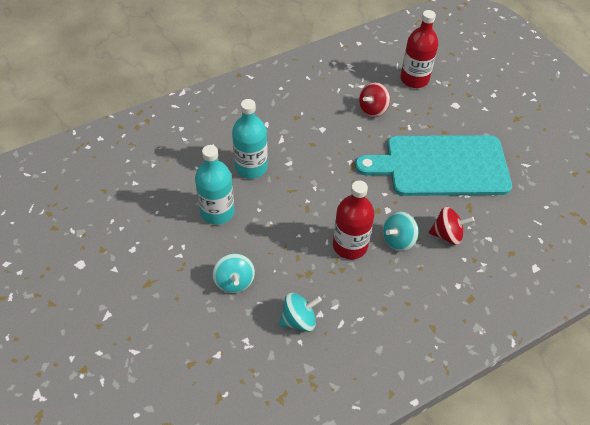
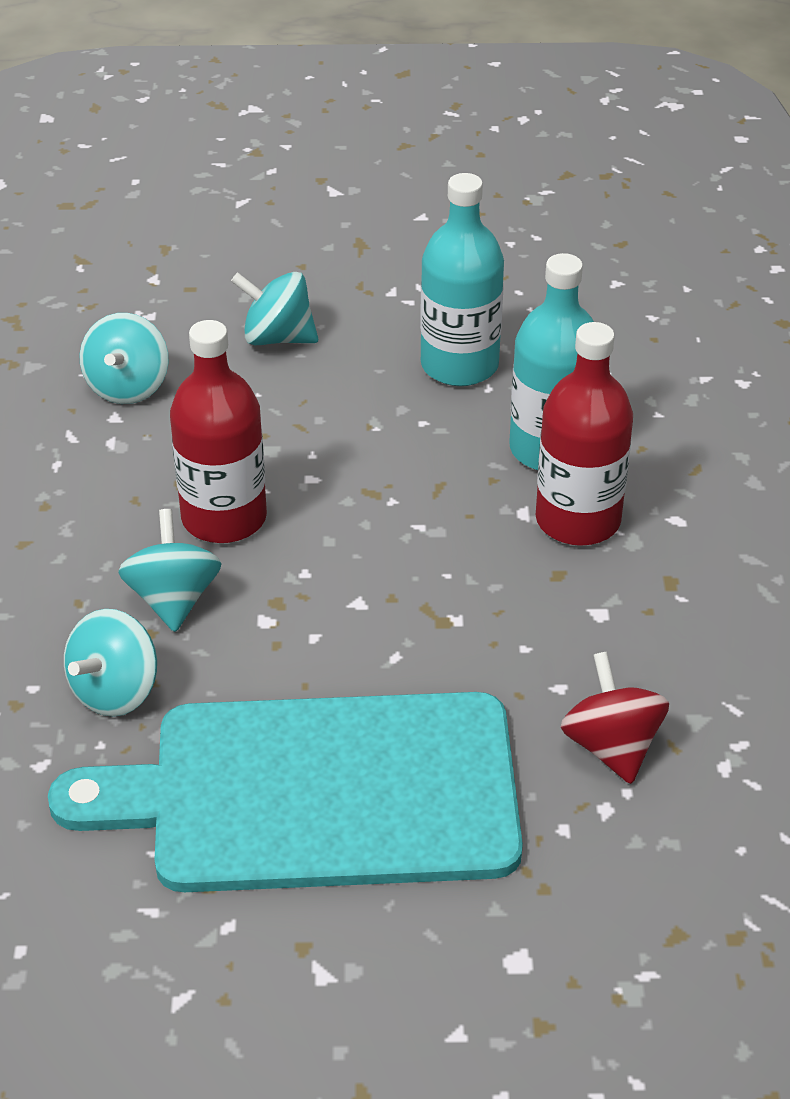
camera: 120 degrees right, 10 degrees down
turquoise cutting board [355,135,512,196] -> turquoise cutting board turned 120 degrees counterclockwise [48,692,523,892]
red bottle [401,10,438,88] -> red bottle moved to [536,322,633,546]
red spinning top [429,207,474,245] -> turquoise spinning top [64,609,157,717]

